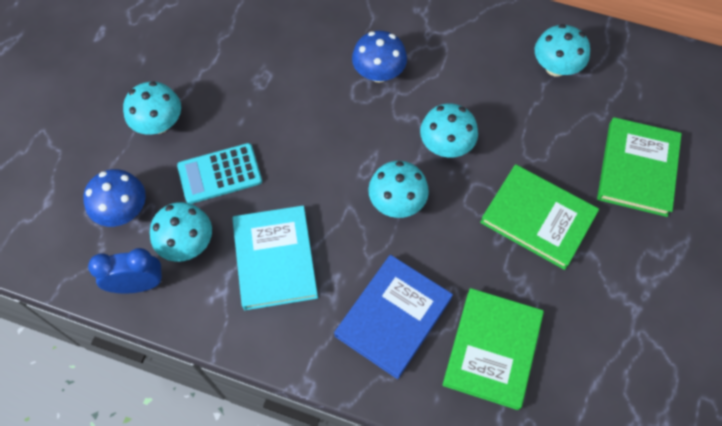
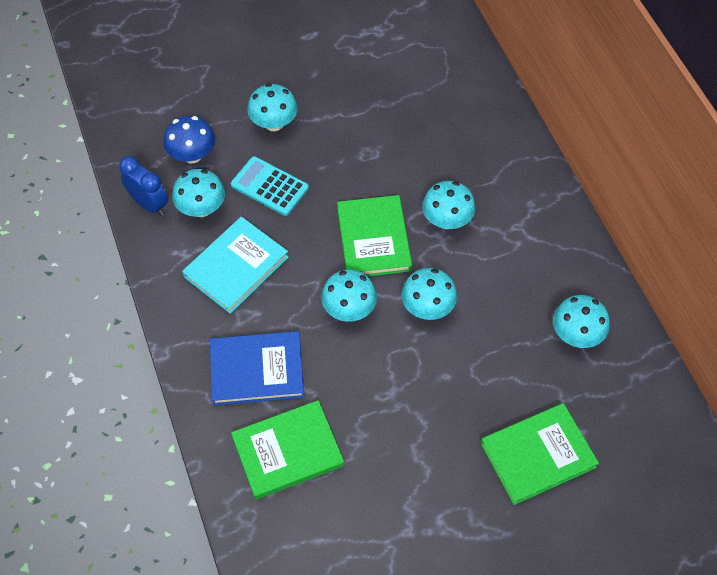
camera: 50 degrees right, 5 degrees down
blue mushroom [352,31,407,82] -> turquoise mushroom [422,181,475,229]
green book [480,164,599,270] -> green book moved to [337,195,412,276]

